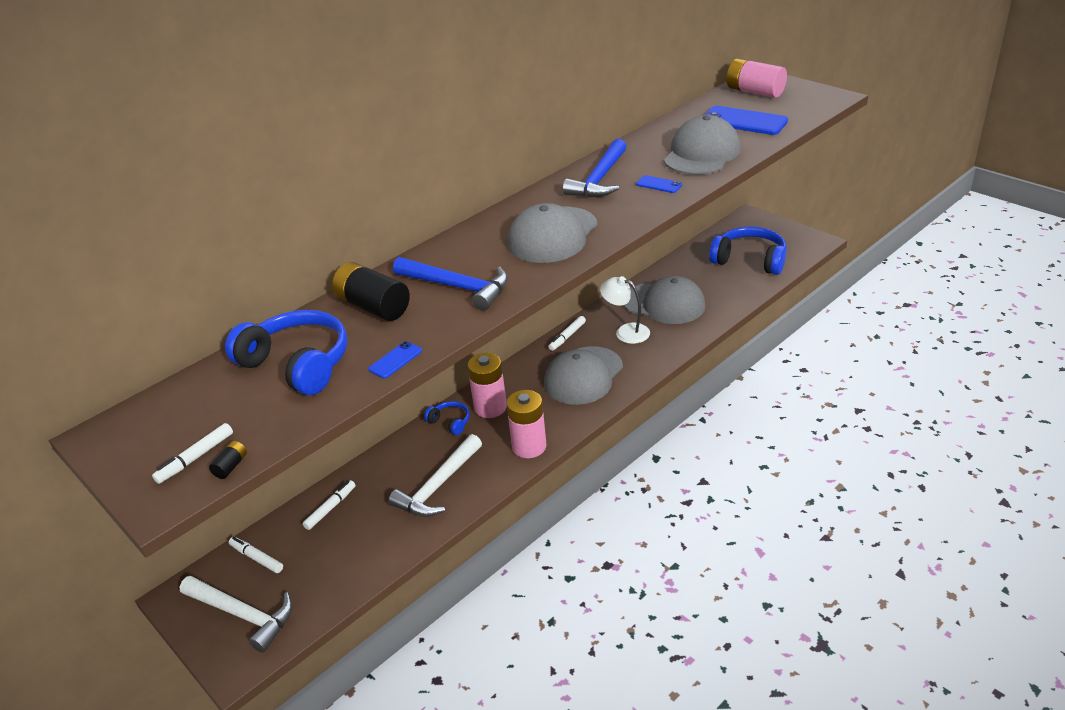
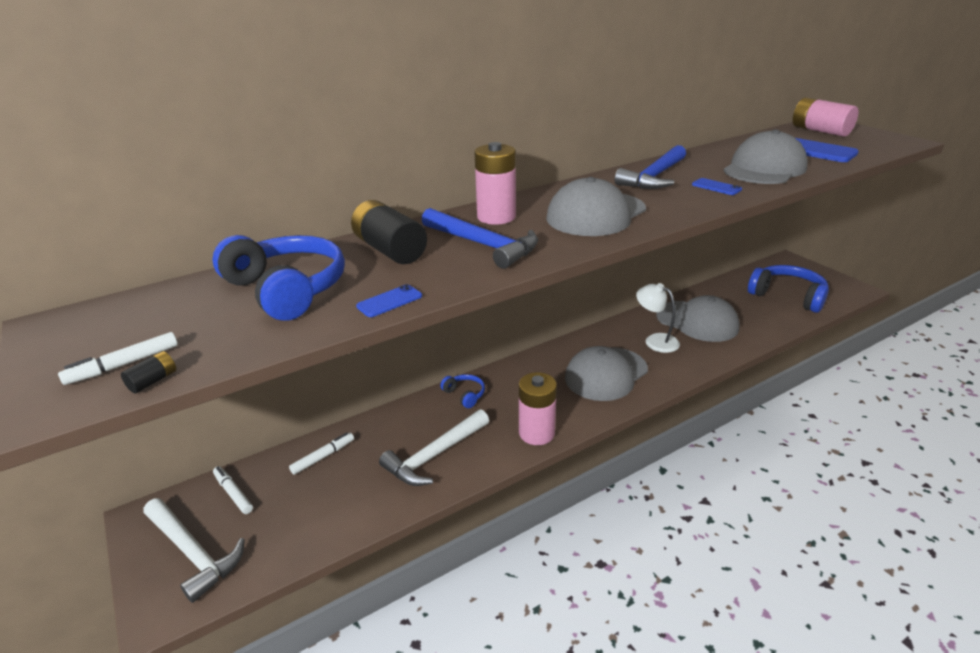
camera: 10 degrees right, 5 degrees down
pink battery [467,353,507,418] -> pink battery moved to [474,142,516,225]
white marker [548,316,586,351] -> none

